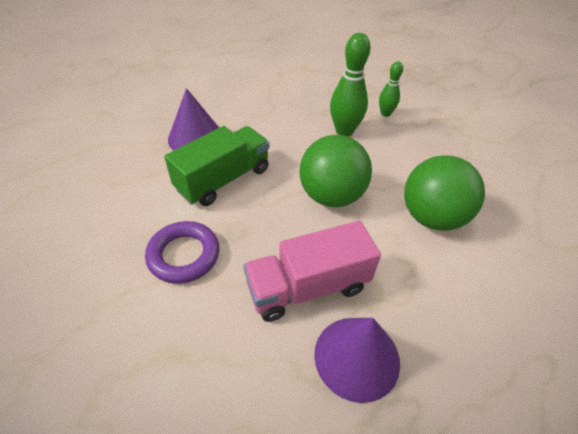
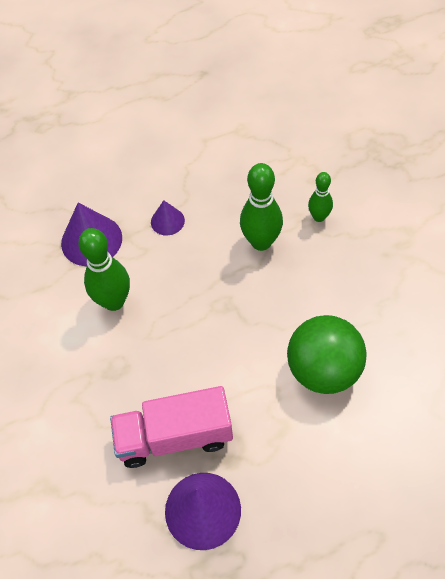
camera: 15 degrees right, 10 degrees up
purple ring [145,221,220,284] -> none
green truck [164,126,269,206] -> green bowling pin [78,228,130,311]
green ball [300,135,372,207] -> none
none -> purple cone [151,200,185,236]

